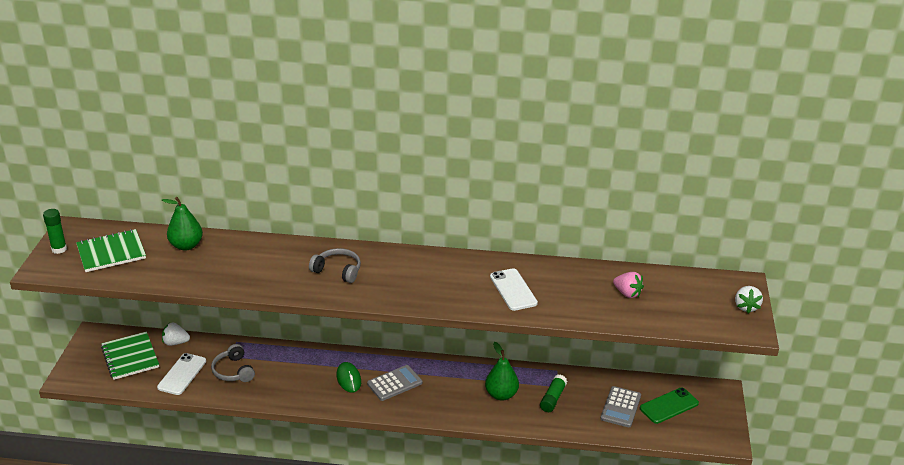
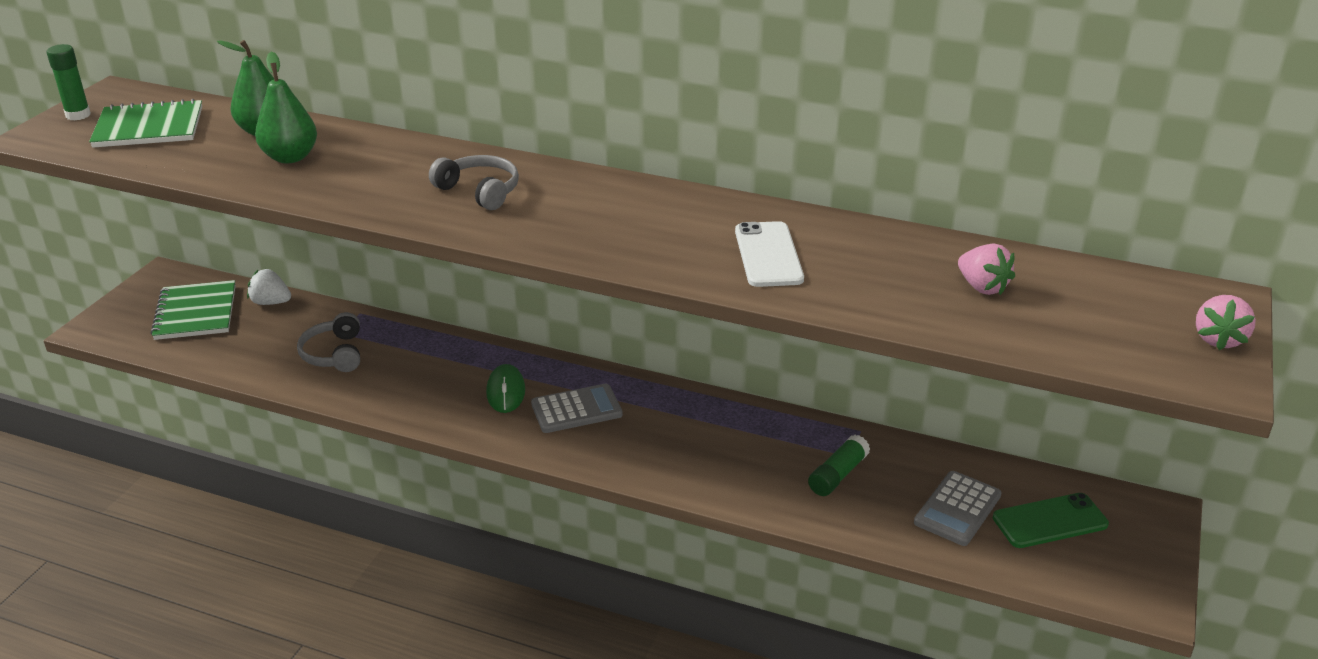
camera: 15 degrees right, 0 degrees up
white phone [157,353,206,395] -> none
green pear [485,342,519,400] -> green pear moved to [255,52,317,163]
white strawberry [735,286,763,313] -> pink strawberry [1196,295,1256,350]

